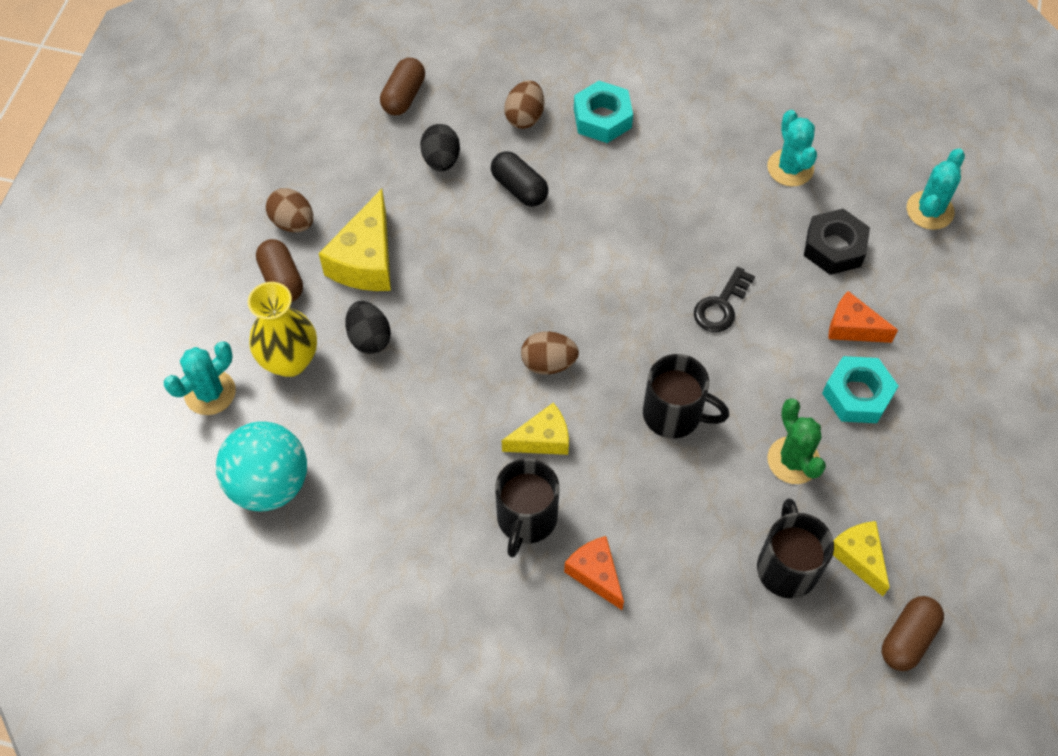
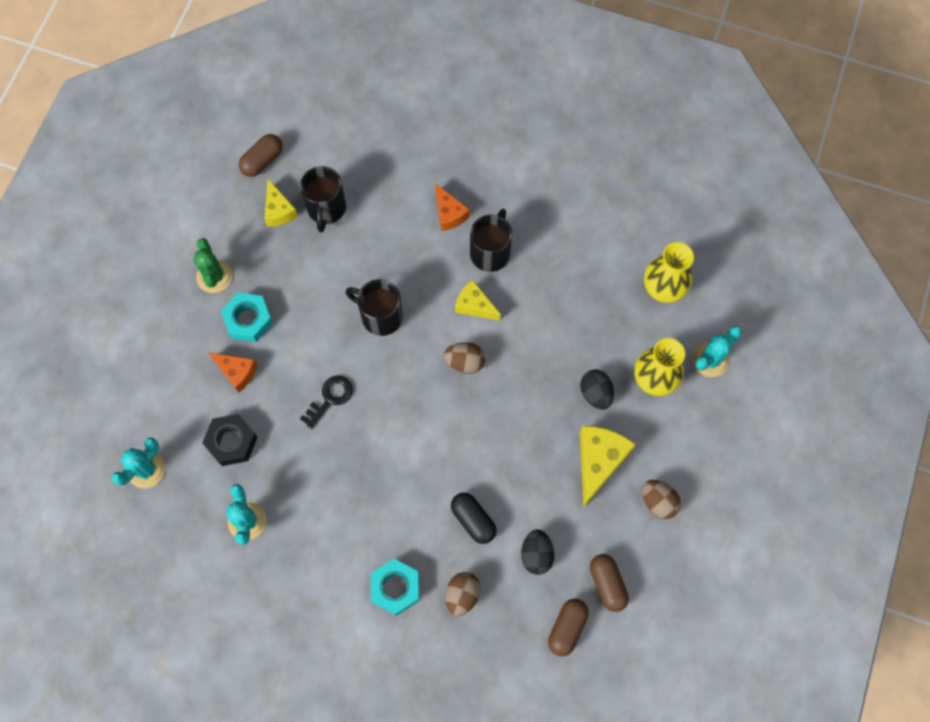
camera: 175 degrees left, 10 degrees up
turquoise ball [216,421,307,512] -> yellow vase [644,242,694,303]
brown capsule [256,239,303,302] -> brown capsule moved to [590,554,629,612]
yellow cheese [502,403,569,455] -> yellow cheese turned 45 degrees clockwise [455,280,501,321]
green cactus [767,398,826,484] -> green cactus moved to [194,238,232,293]

